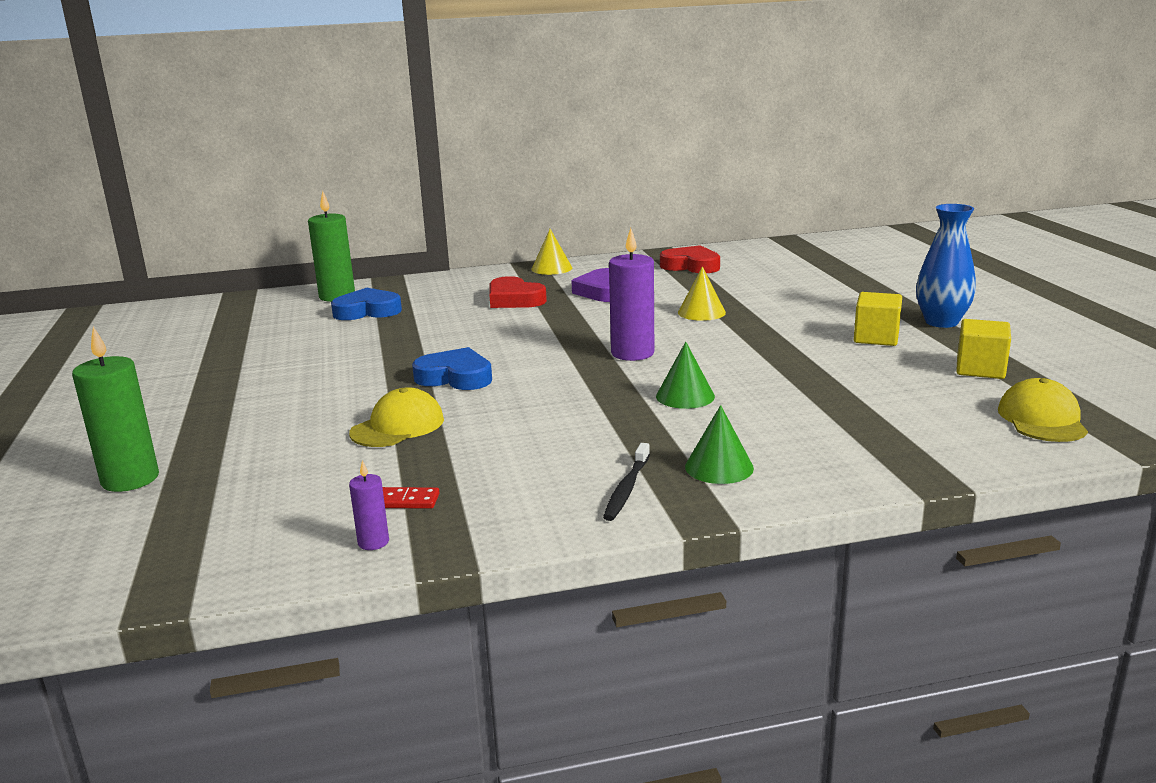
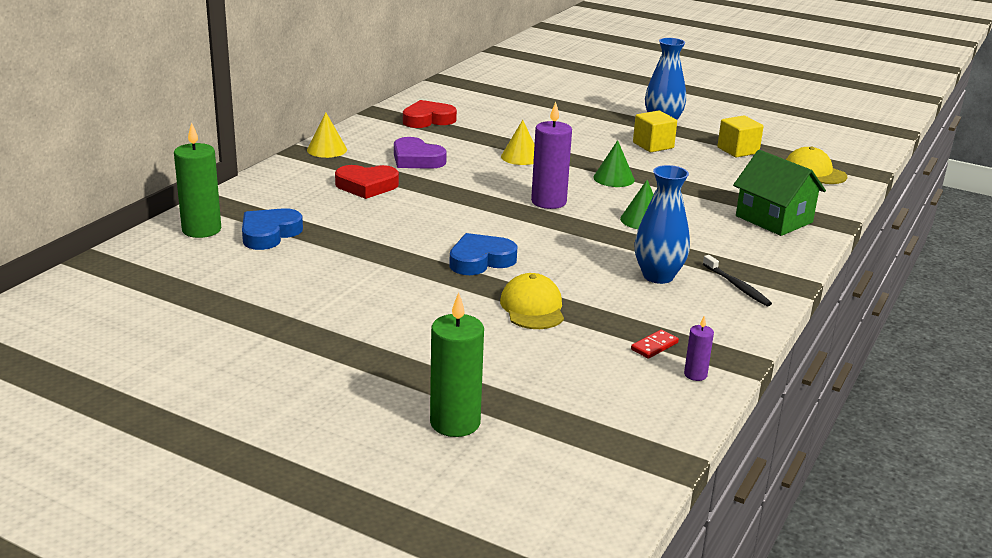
camera: 50 degrees left, 5 degrees up
green cone [685,405,754,484] -> green cone moved to [593,140,635,187]
none -> blue vase [634,165,690,284]
none -> green house [733,150,826,236]

